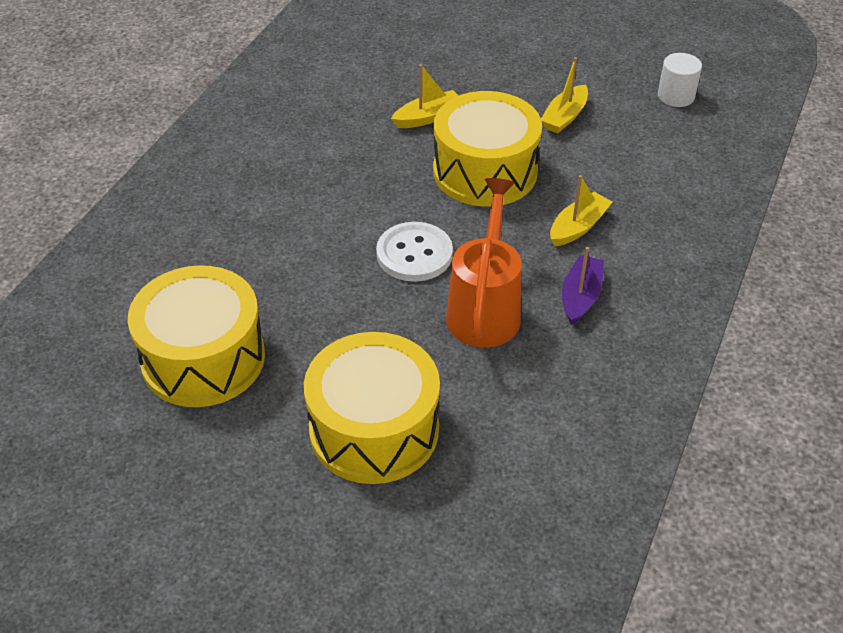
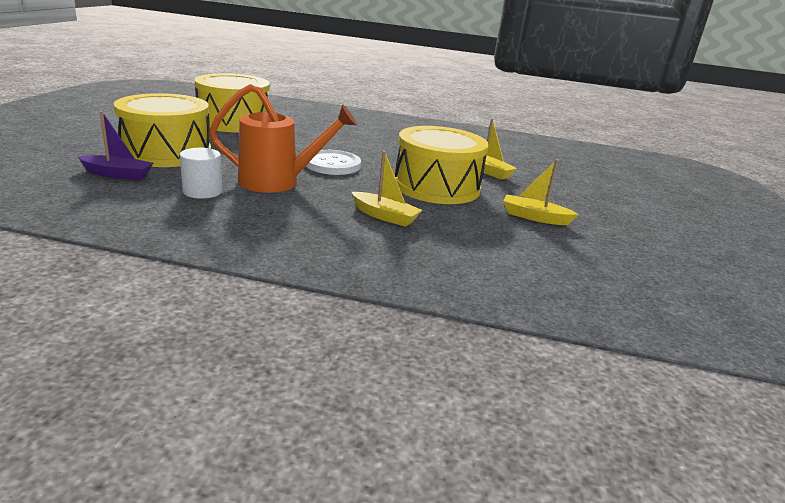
camera: 75 degrees right, 20 degrees down
purple boat [562,247,604,325] -> purple boat moved to [77,111,153,180]
white cylinder [658,53,702,107] -> white cylinder moved to [180,148,222,199]

